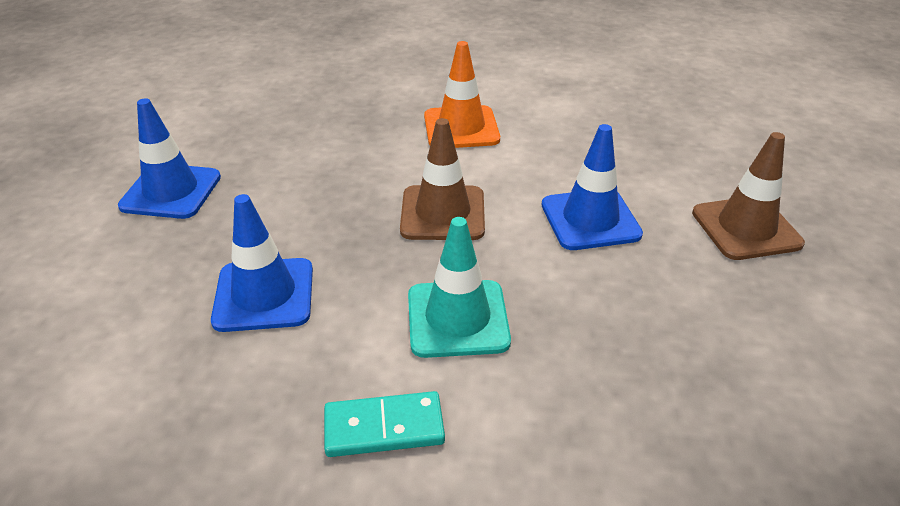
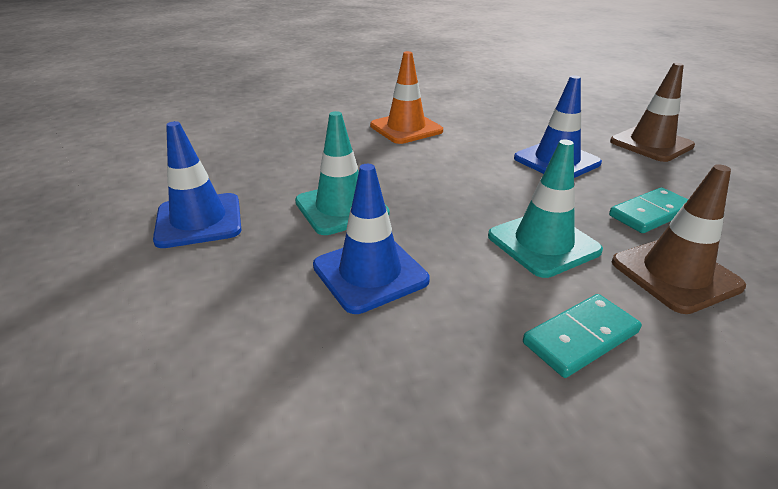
camera: 25 degrees left, 5 degrees down
brown traffic cone [400,118,485,240] -> brown traffic cone moved to [612,164,746,314]
none -> turquoise traffic cone [295,111,390,235]
none -> turquoise domino [609,187,688,233]

